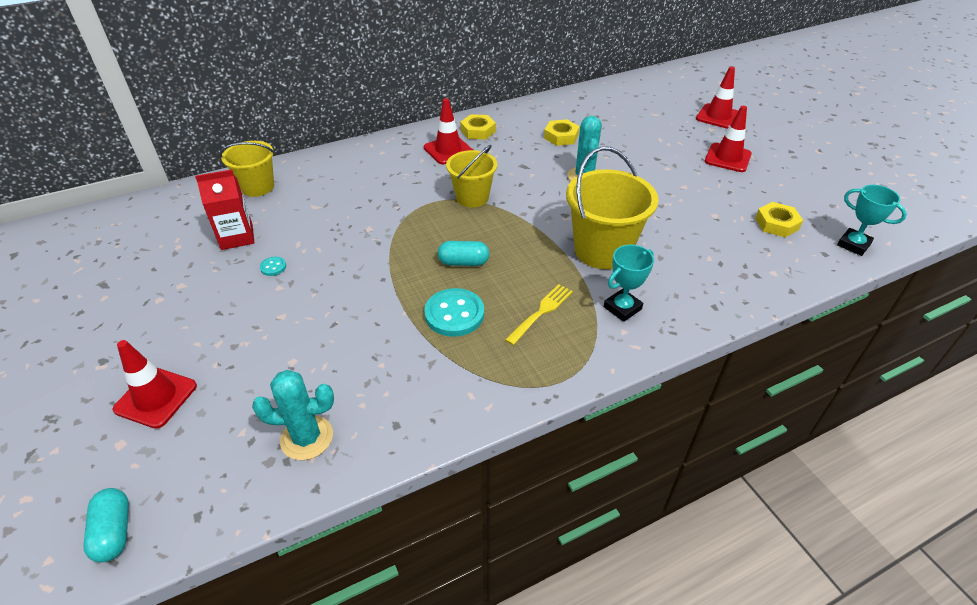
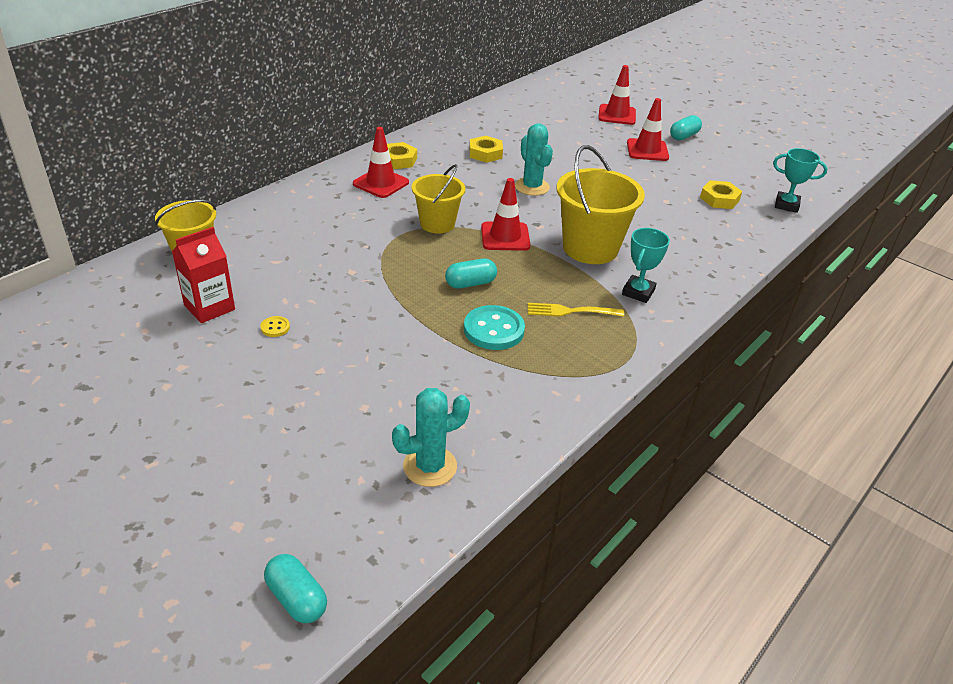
camera: 25 degrees left, 5 degrees down
red traffic cone [112,340,197,429] -> red traffic cone moved to [481,178,530,251]
turquoise button [260,257,286,276] -> yellow button [260,316,290,337]
yellow fork [505,284,573,345] -> yellow fork turned 105 degrees counterclockwise [528,303,624,317]
none -> turquoise capsule [670,115,702,140]

